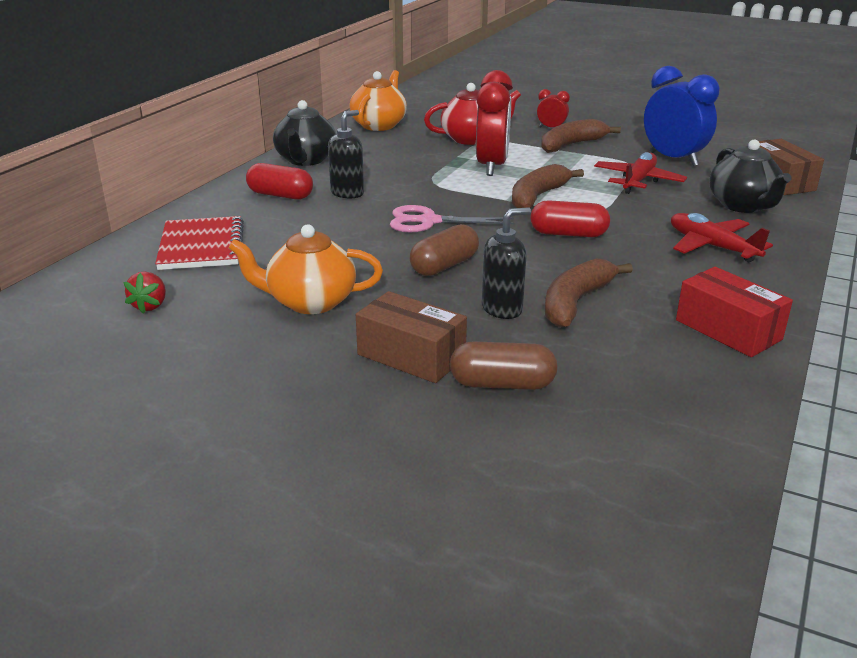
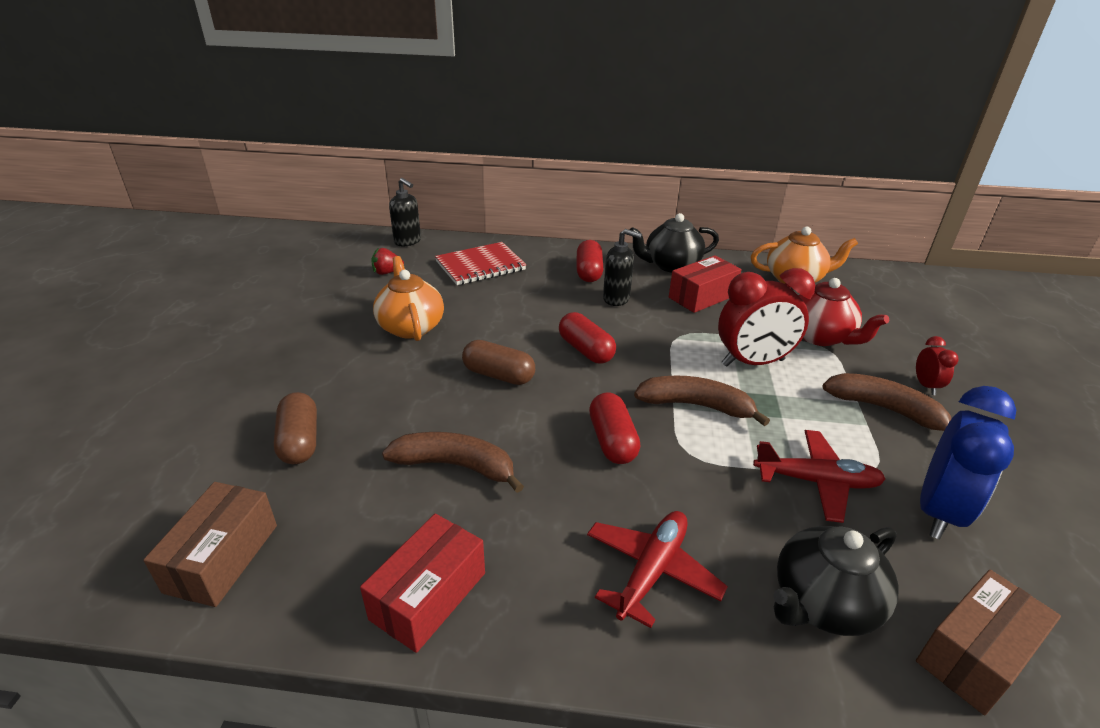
camera: 70 degrees right, 5 degrees up
brown box [356,291,467,383] -> brown box moved to [143,482,277,607]
pink scissors [390,205,515,232] -> red capsule [559,312,616,364]
black soap dispenser [482,208,531,319] -> black soap dispenser moved to [389,178,421,246]
none -> red box [669,255,742,313]

